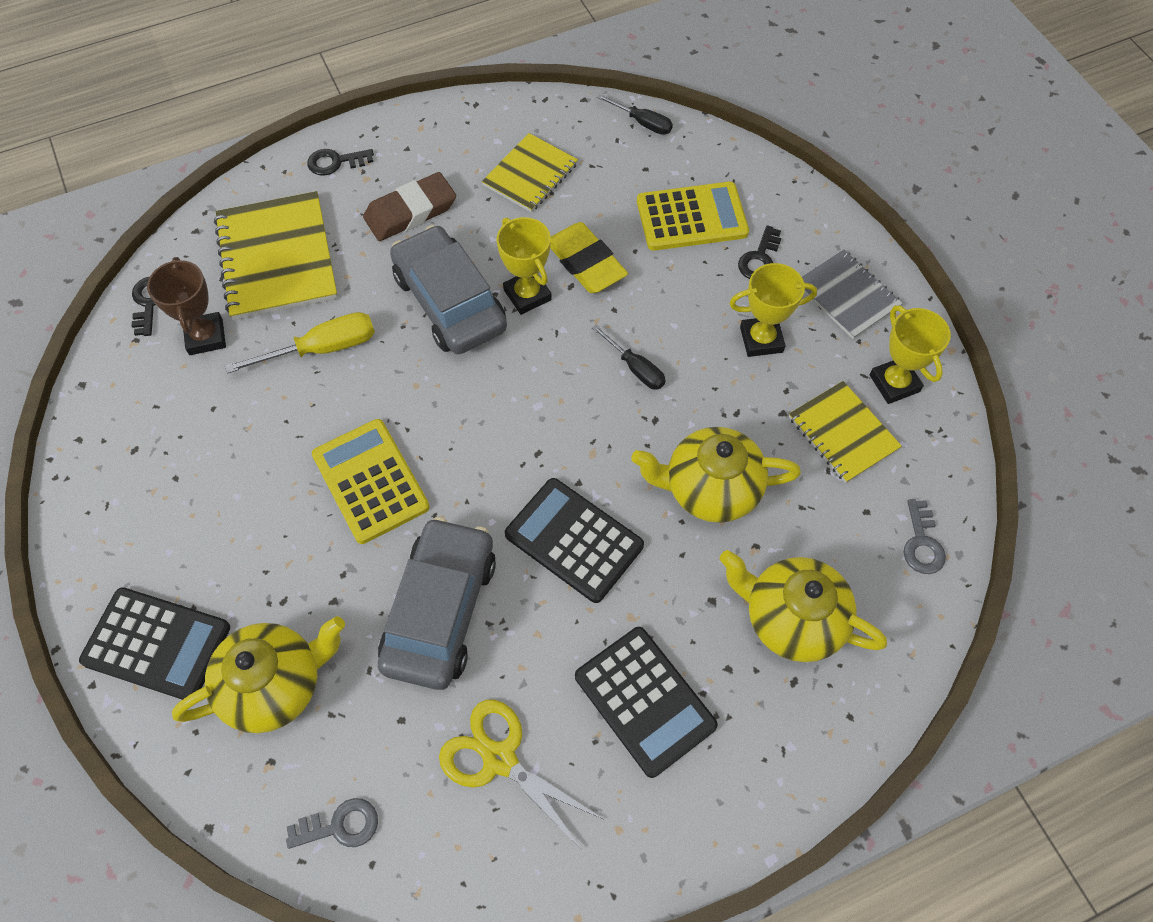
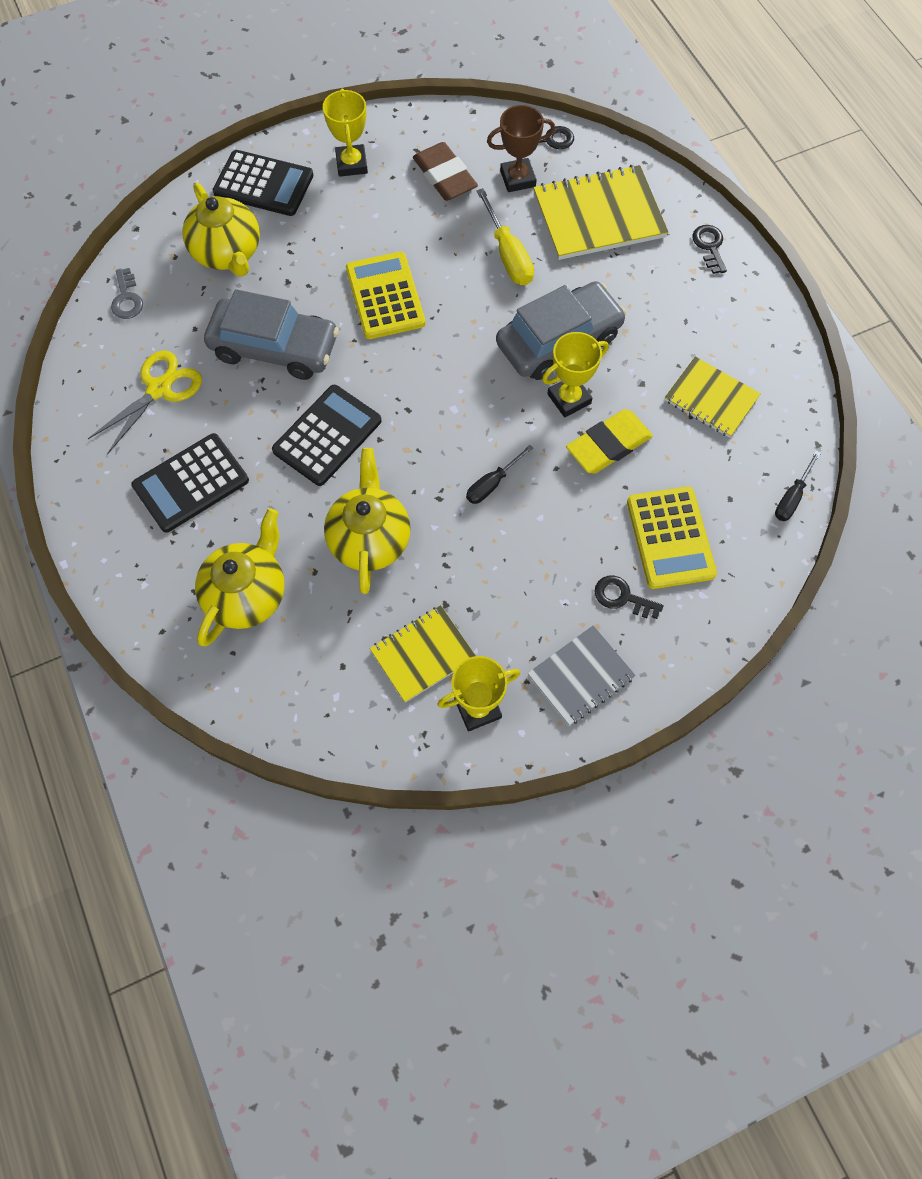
camera: 90 degrees right, 5 degrees up
black calculator [79,587,230,700] -> black calculator turned 90 degrees counterclockwise [213,150,313,216]
yellow calculator [312,419,430,544] -> yellow calculator turned 75 degrees counterclockwise [346,252,426,339]
brown eraser [363,172,456,241] -> brown eraser moved to [413,142,478,201]
yellow trophy [729,263,817,357] -> yellow trophy moved to [323,89,368,177]
grey key [903,499,946,574] -> none

